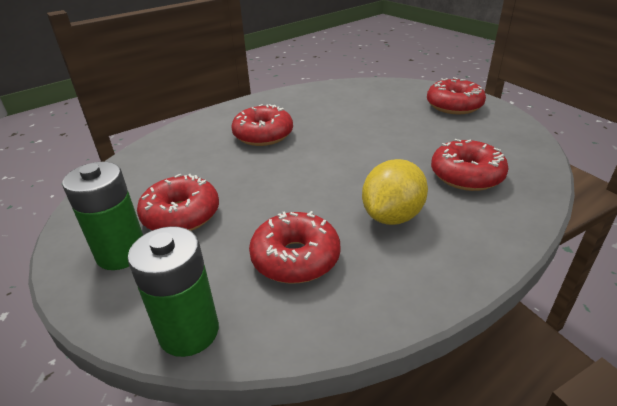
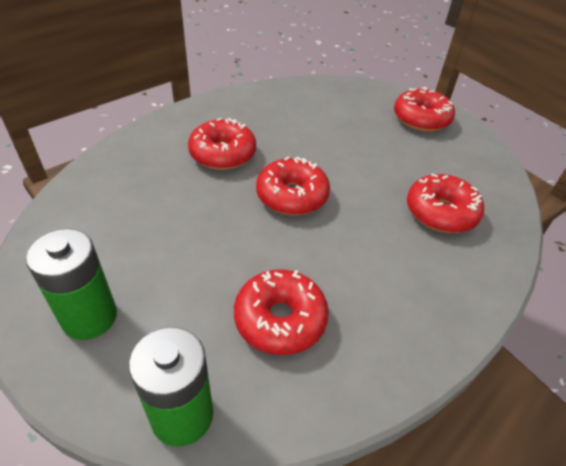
camera: 10 degrees left, 10 degrees up
red donut [137,174,219,231] -> red donut moved to [256,156,330,215]
yellow lemon [362,159,428,225] -> none

